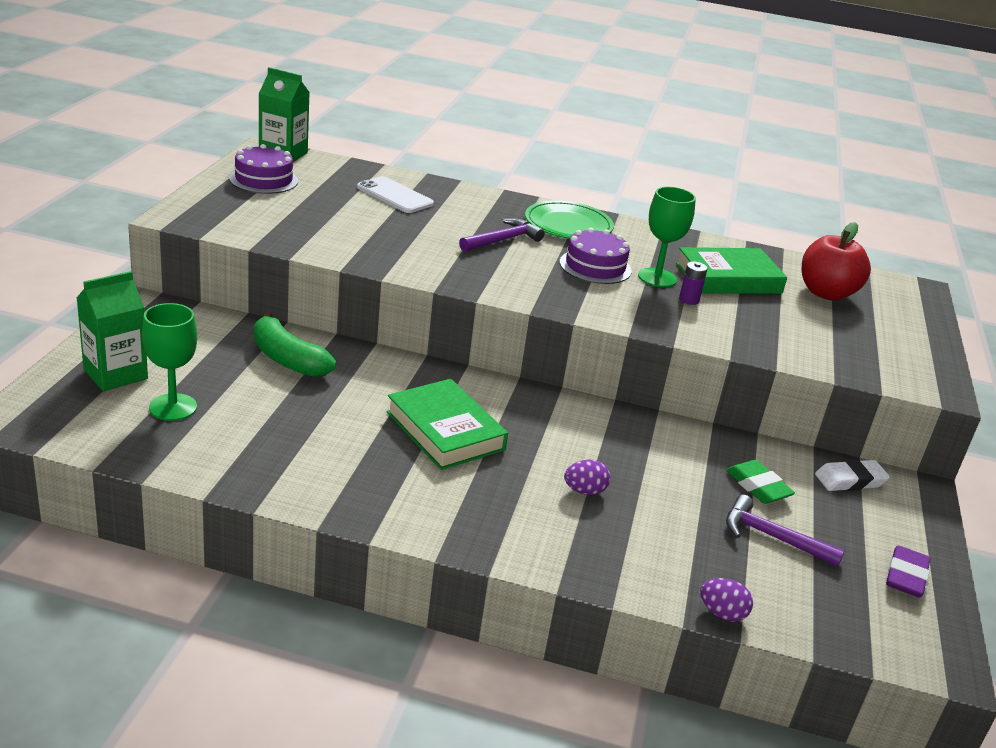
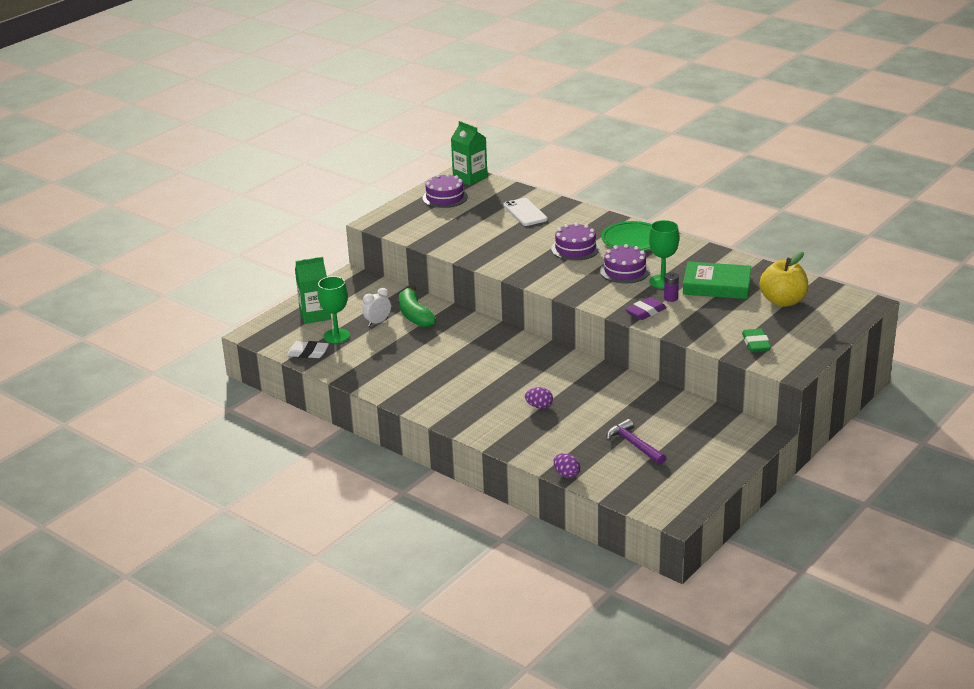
camera: 30 degrees right, 0 degrees up
green book [386,379,508,470] -> none
purple hammer [459,218,545,252] -> purple cake [551,223,600,261]
green eraser [726,460,795,504] -> green eraser moved to [742,329,771,352]
red apple [802,222,871,300] -> yellow apple [760,252,808,307]
white eraser [815,459,890,491] -> white eraser moved to [287,341,329,358]
purple eraser [886,545,930,597] -> purple eraser moved to [625,297,667,320]
none -> white clock [362,288,391,326]

